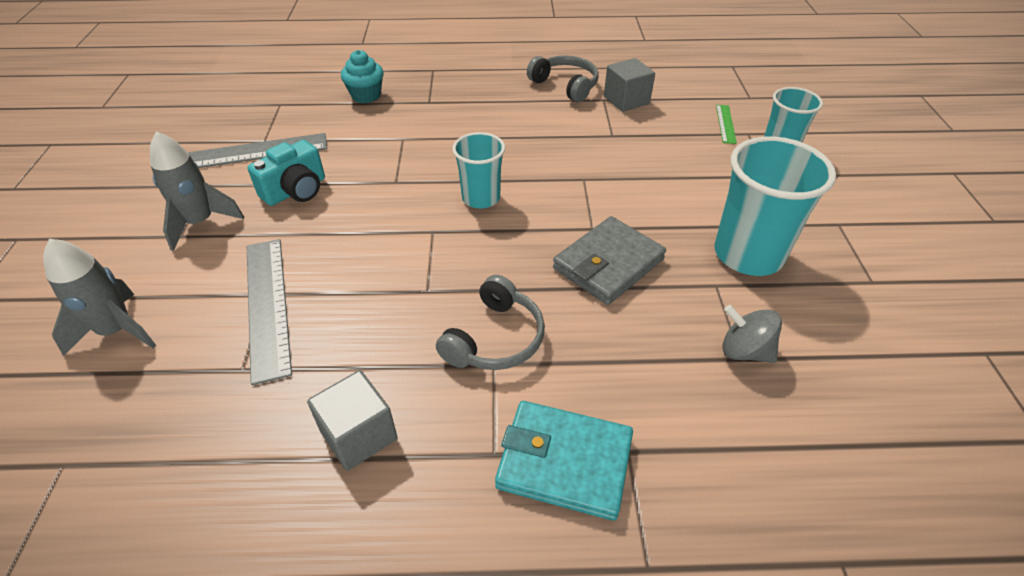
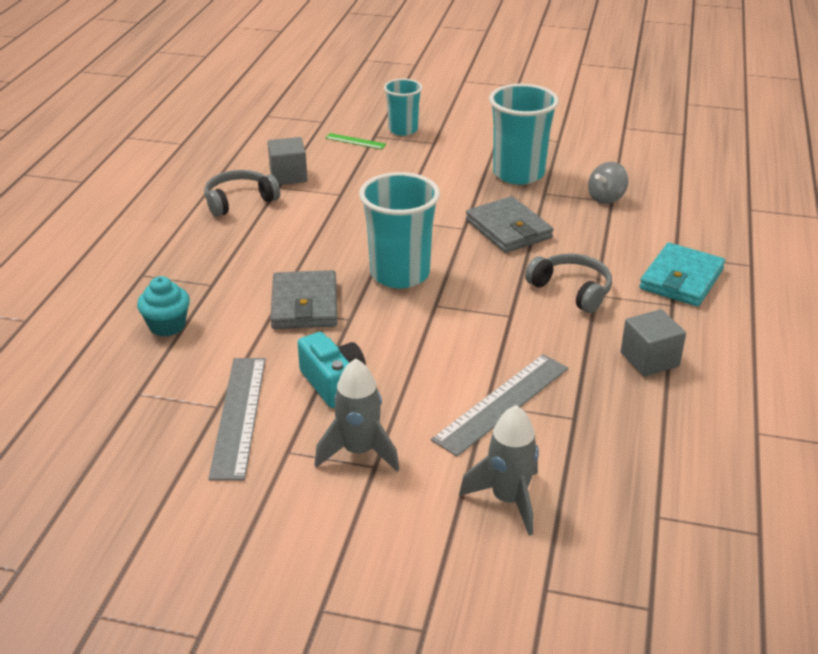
camera: 75 degrees left, 10 degrees down
grey ruler [247,239,292,385] -> grey ruler turned 45 degrees counterclockwise [431,354,568,457]
turquoise cup [452,132,505,209] -> turquoise cup [359,172,440,288], size x1.64
none -> grey wallet [270,270,337,329]

